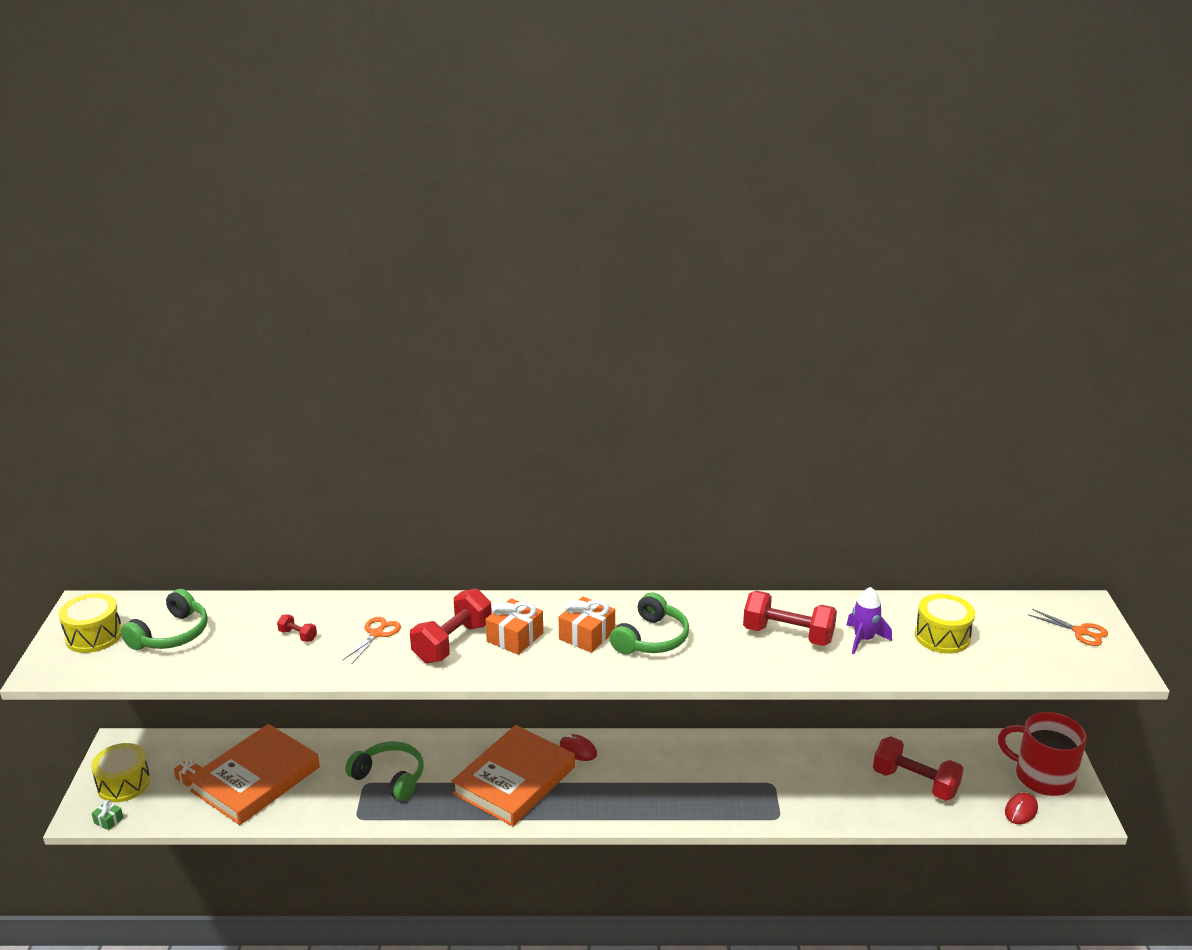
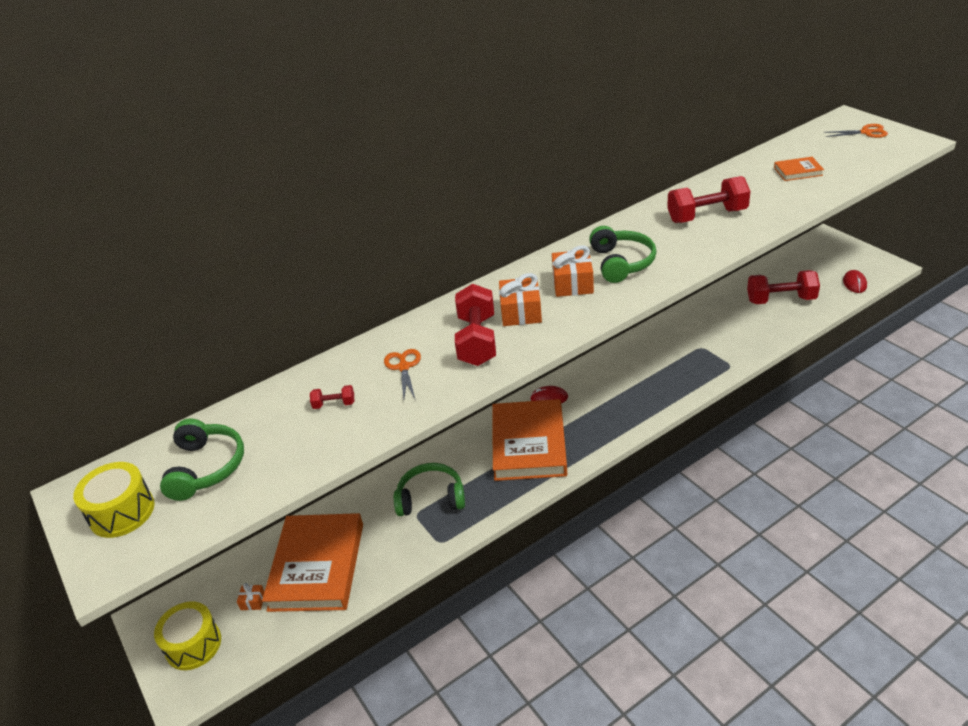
camera: 30 degrees left, 10 degrees up
green gift [91,800,124,830] -> none
purple rocket [847,587,892,654] -> none
yellow drum [915,594,975,654] -> orange book [774,157,824,181]
red mug [998,712,1087,796] -> none

